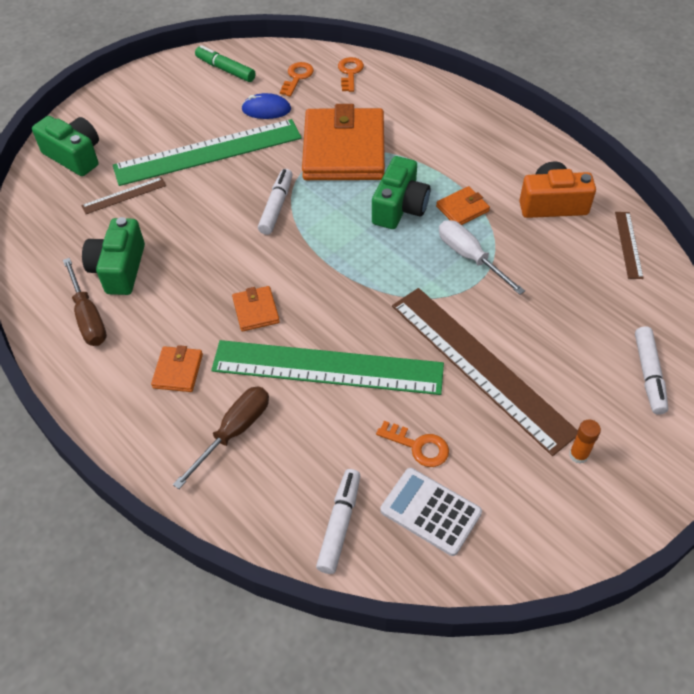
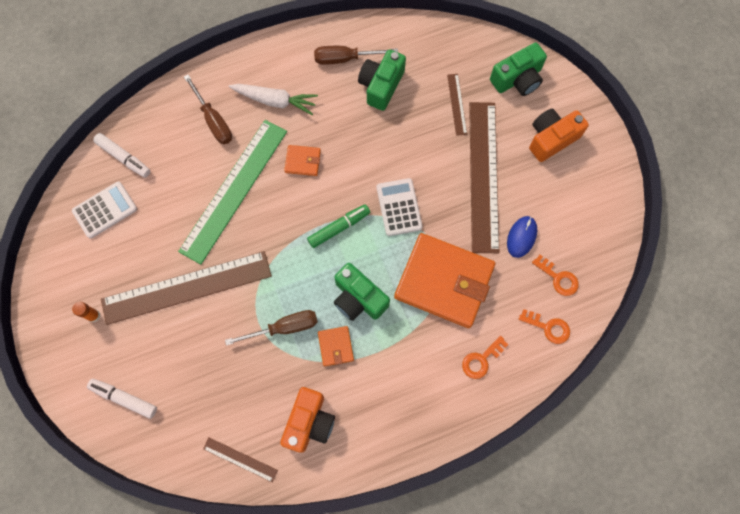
camera: 110 degrees right, 20 degrees up
green camera [82,217,145,295] -> green camera turned 90 degrees counterclockwise [358,50,406,111]
green ruler [113,119,301,186] -> brown ruler [469,102,499,253]
orange wallet [151,345,203,392] -> white carrot [229,84,318,115]
green marker [195,45,256,82] -> green marker moved to [307,204,370,248]
white marker [258,169,293,235] -> white calculator [377,178,422,236]
orange key [376,421,449,467] -> orange key moved to [462,336,508,379]
white screwdriver [439,220,525,295] -> brown screwdriver [225,310,318,346]
none -> orange camera [529,109,589,162]

